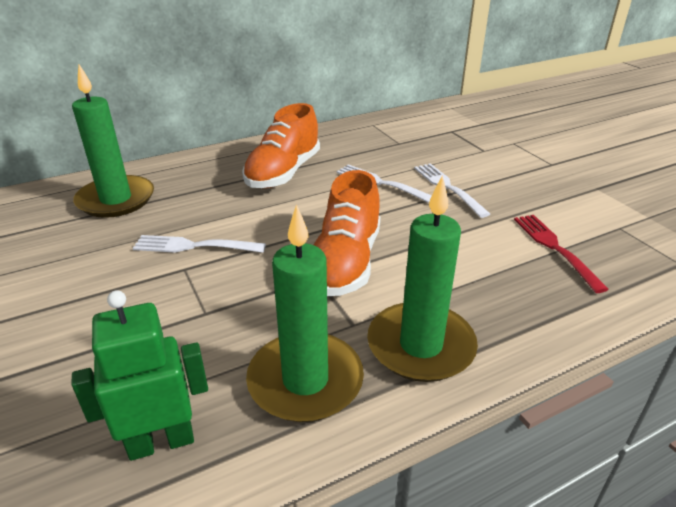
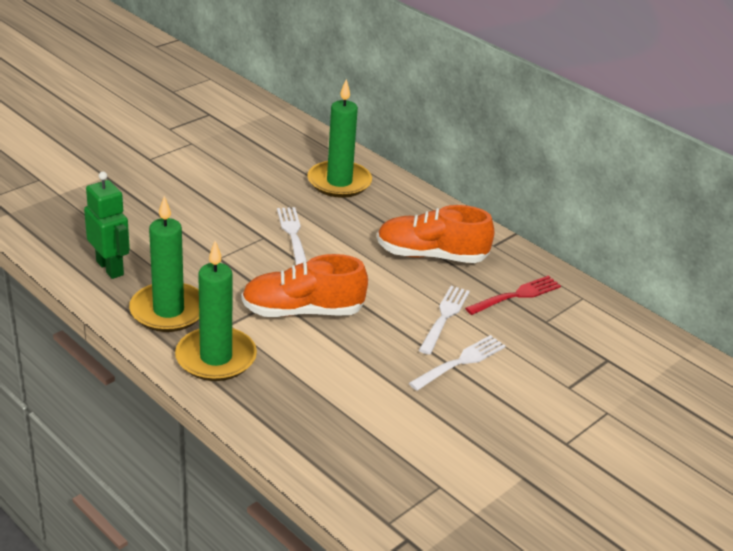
camera: 70 degrees right, 0 degrees up
red fork [514,215,609,293] -> red fork moved to [465,275,561,315]

